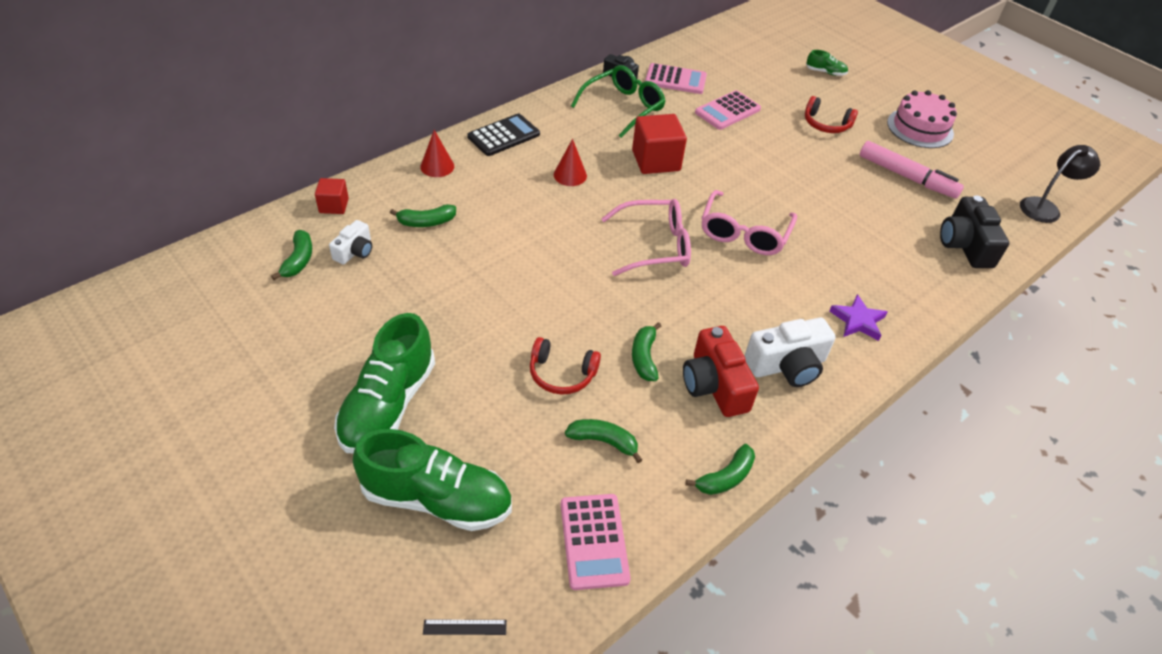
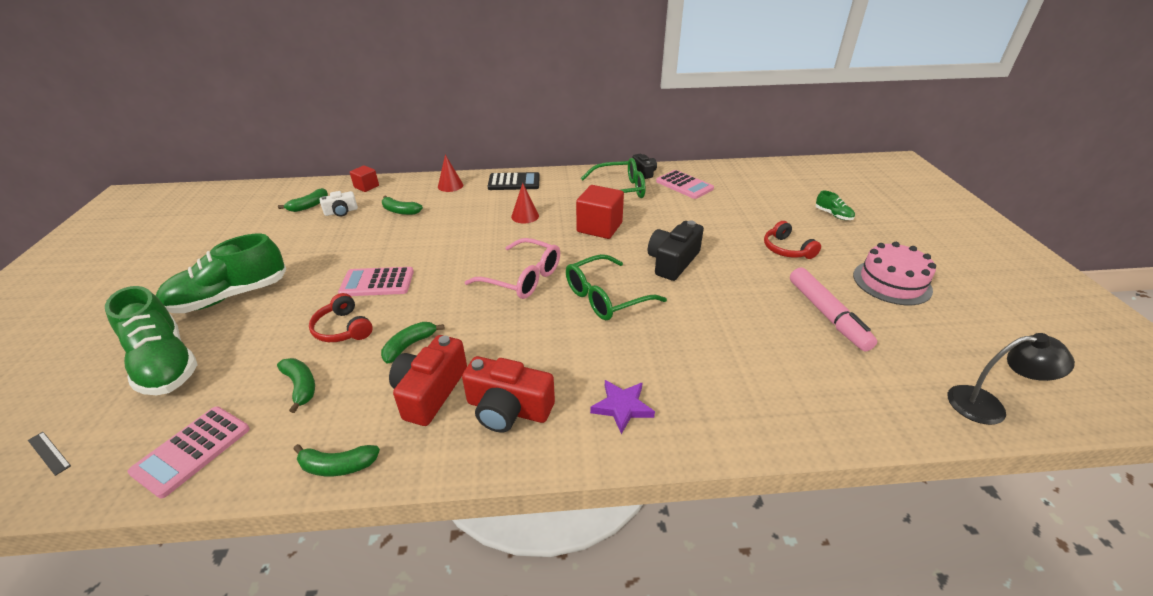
camera: 40 degrees right, 10 degrees down
pink calculator [695,90,761,130] -> pink calculator moved to [338,267,414,296]
pink glasses [701,190,797,255] -> green glasses [566,254,667,321]
white camera [745,317,836,387] -> red camera [462,356,555,432]
black camera [940,196,1009,268] -> black camera moved to [648,221,704,281]

